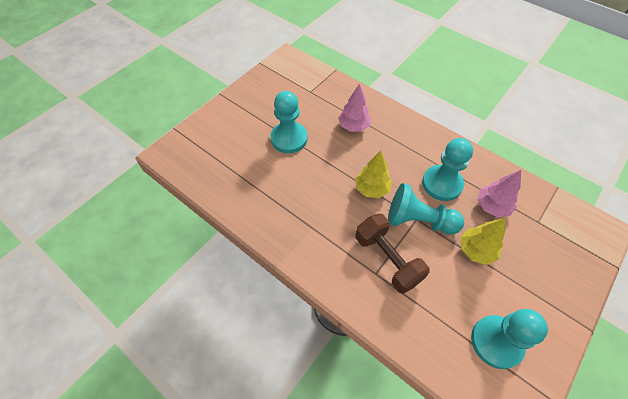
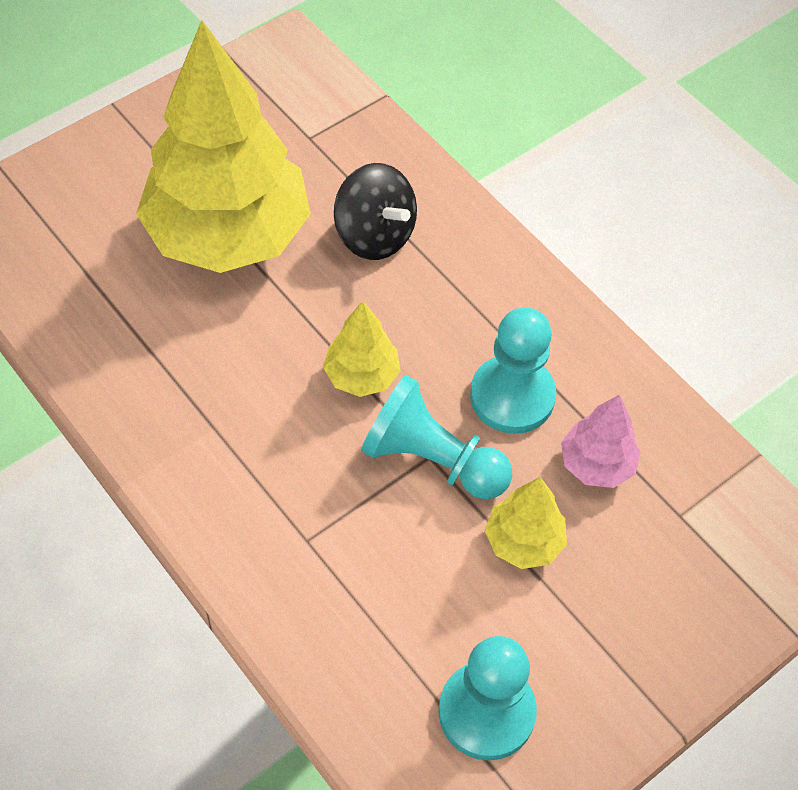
camera: 10 degrees right, 0 degrees up
turquoise pawn [270,91,307,153] -> yellow tree [136,20,311,273]
pink tree [338,83,371,132] -> black spinning top [334,163,417,260]
brown dumbbell [356,214,430,294] -> none

